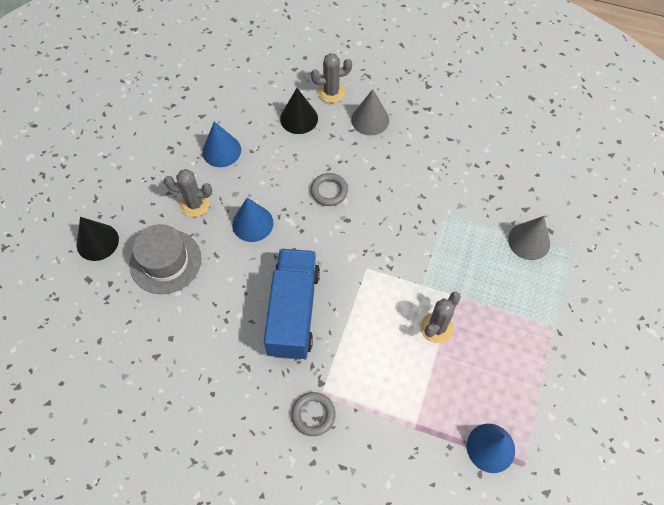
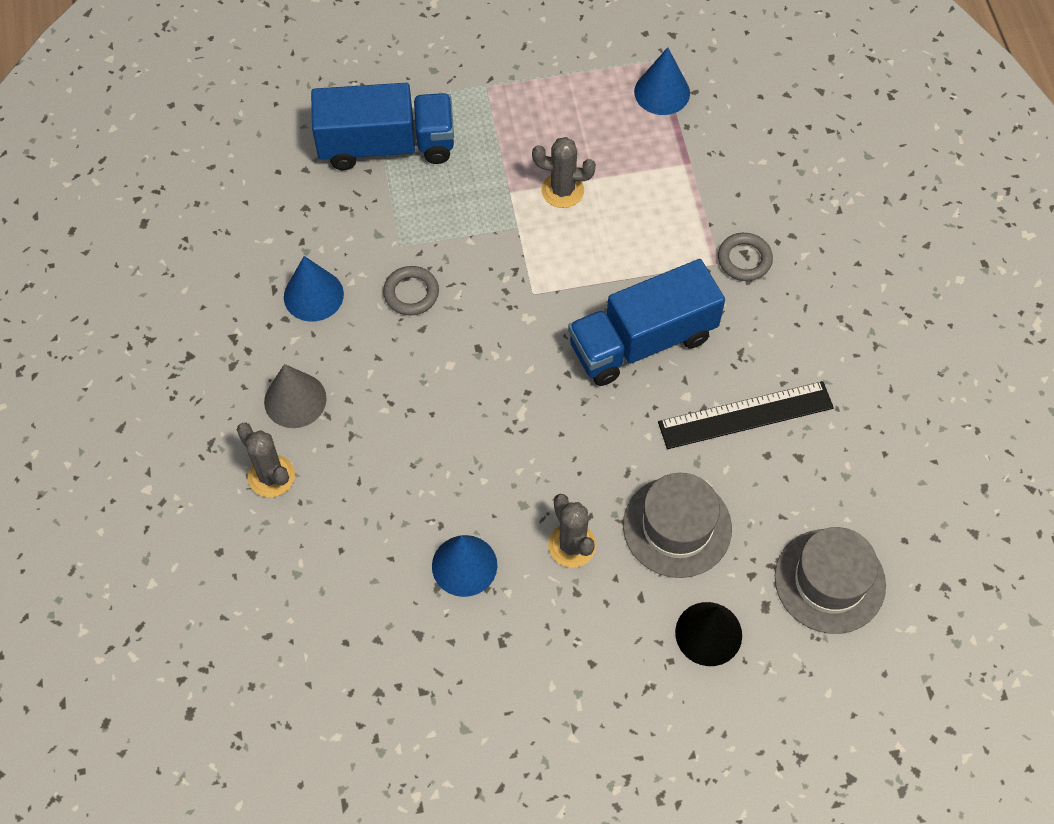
camera: 120 degrees left, 0 degrees up
blue cone [232,198,274,242] -> blue cone moved to [284,256,344,322]
black cone [280,88,318,134] -> none
grey ring [311,173,348,206] -> grey ring moved to [383,266,439,315]
grey cone [508,216,550,260] -> blue truck [311,83,454,170]
none -> black ruler [658,381,834,449]
none -> grey hat [775,527,886,634]

